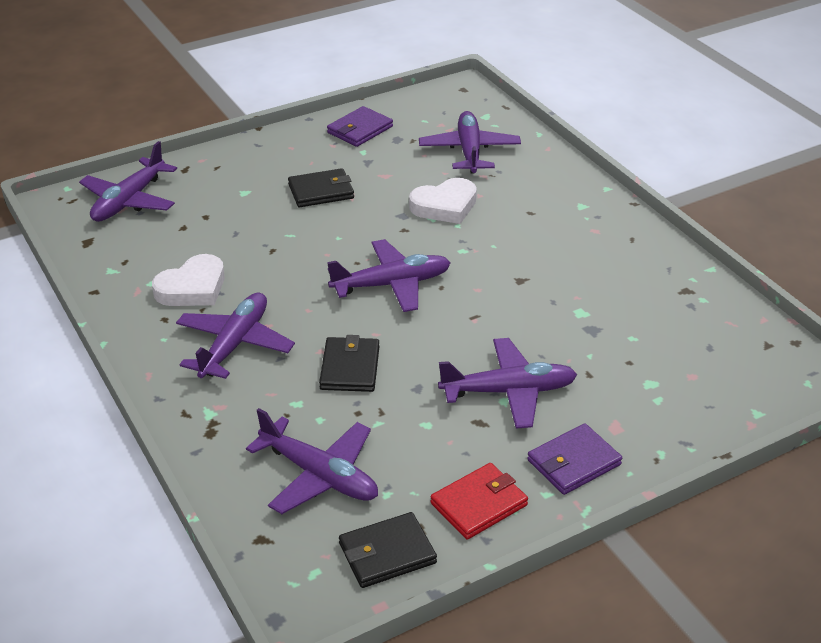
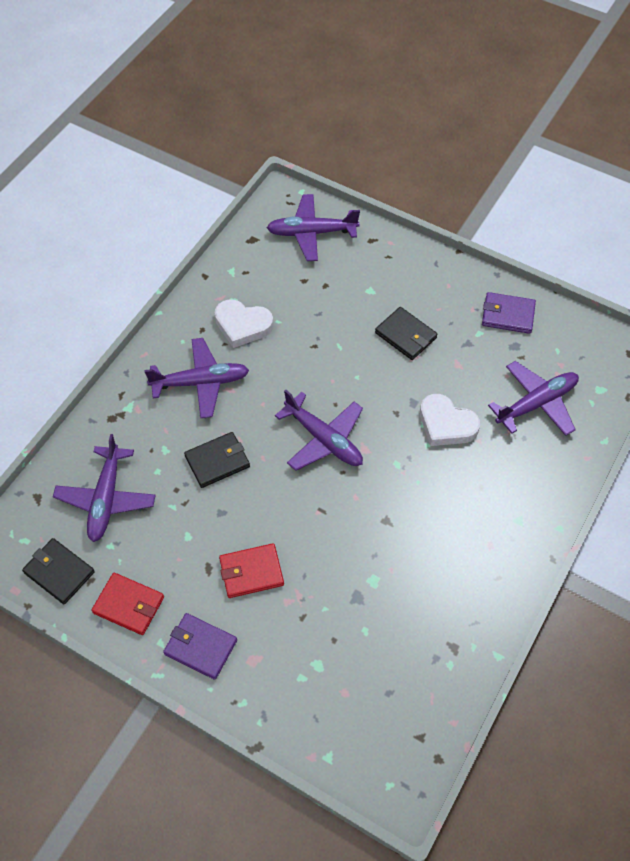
camera: 60 degrees right, 20 degrees up
purple plane [438,338,577,429] -> red wallet [219,543,284,598]

